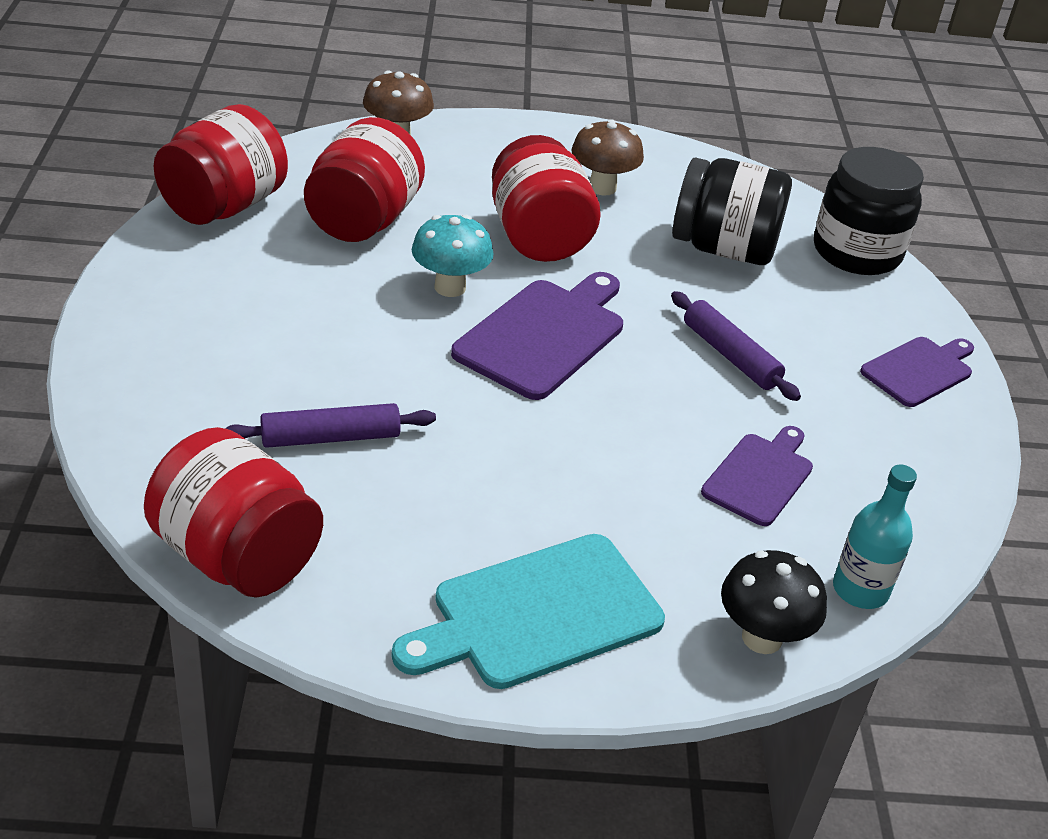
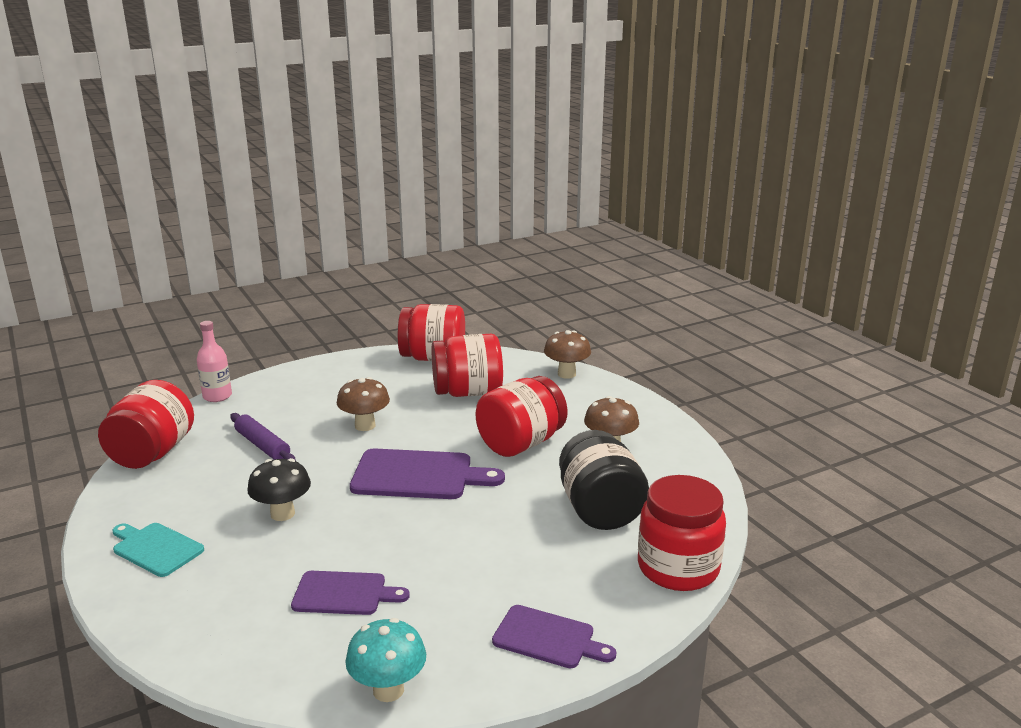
camera: 65 degrees right, 15 degrees down
turquoise cutting board [391,534,665,689] -> turquoise cutting board [113,523,204,577], size x0.63
turquoise mushroom [412,215,493,297] -> turquoise mushroom moved to [345,618,426,702]
purple rolling pin [671,291,801,401] -> none
black mushroom [721,550,827,654] -> black mushroom moved to [247,458,311,521]
black jar [814,147,924,275] -> red jar [638,475,726,591]
turquoise bottle [833,464,917,609] -> none
none -> pink bottle [197,321,232,402]
none -> brown mushroom [337,377,390,431]

